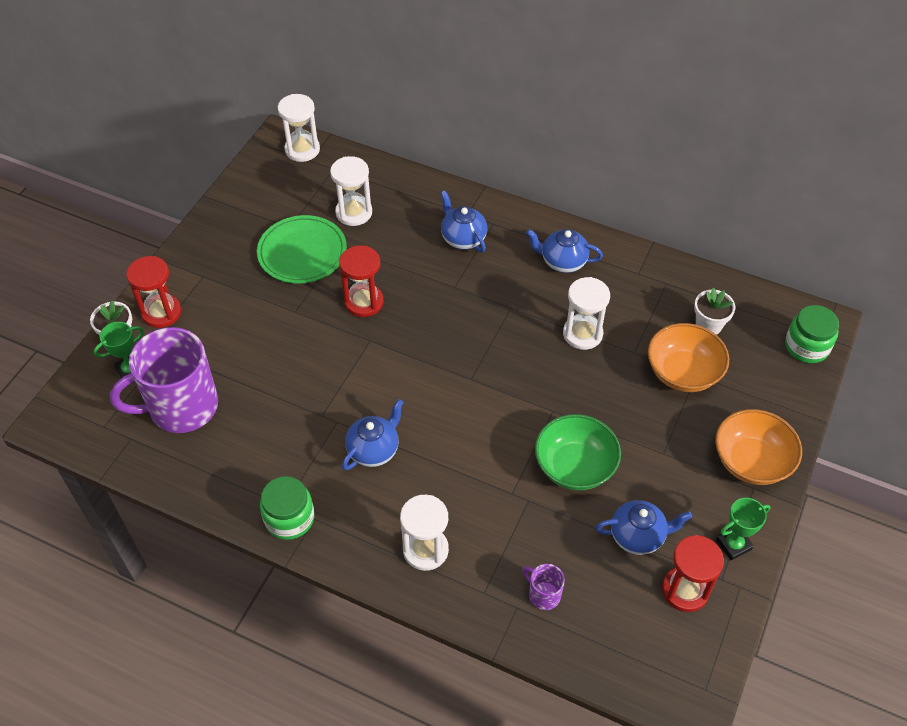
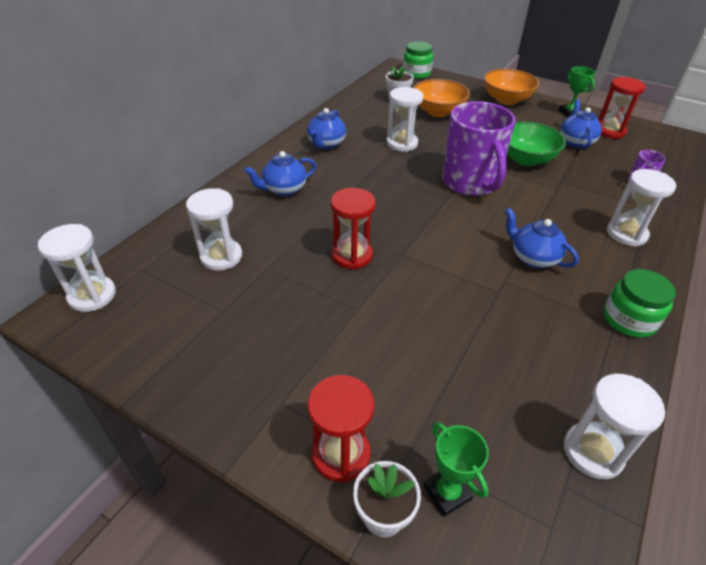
camera: 85 degrees left, 10 degrees down
purple mug [110,327,218,433] -> purple mug moved to [442,101,516,196]
green plate [257,215,347,283] -> none
none -> white hourglass [564,374,665,479]

